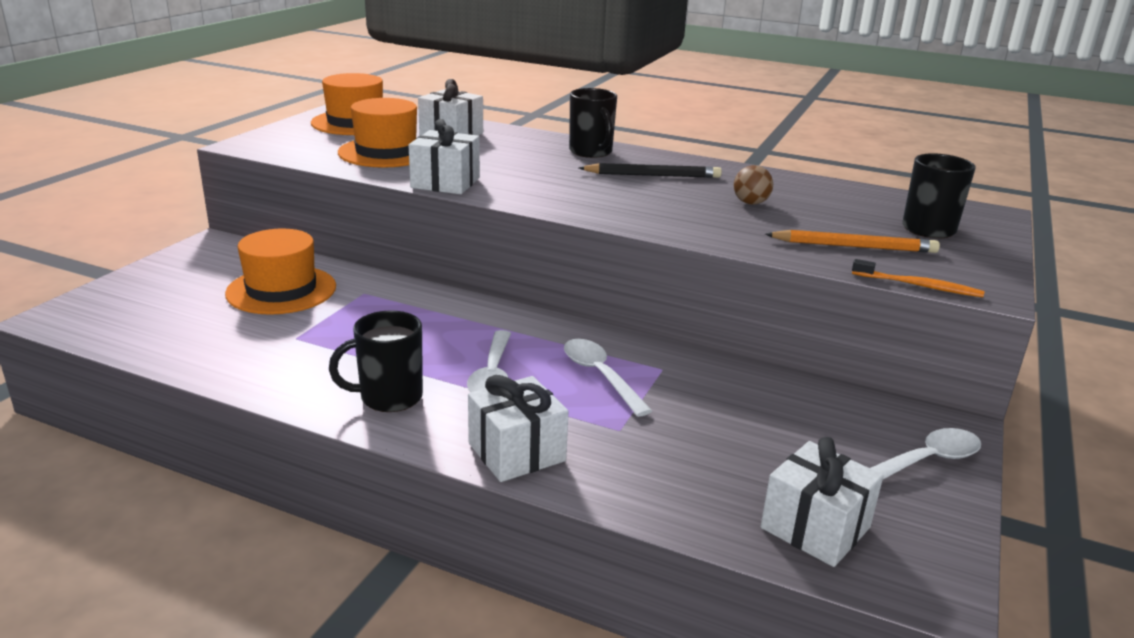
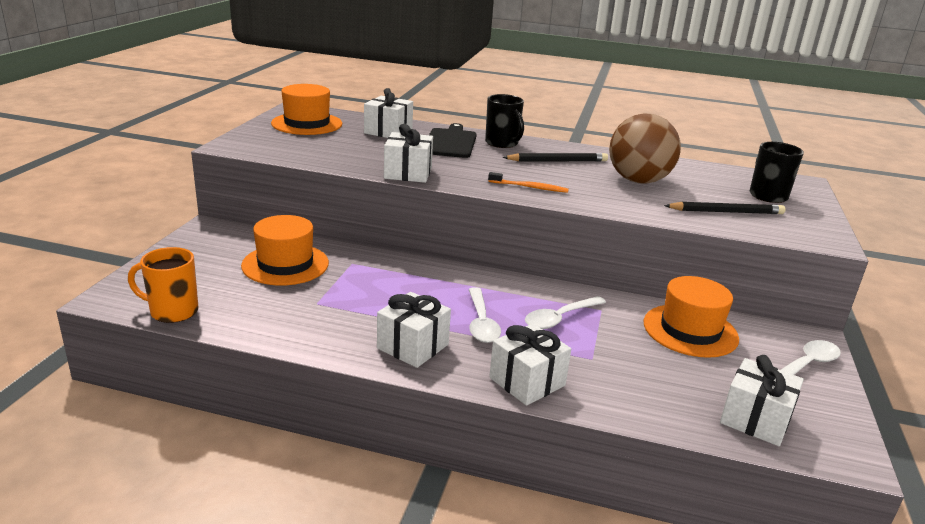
camera: 10 degrees left, 0 degrees up
black mug [329,310,423,412] -> white gift [377,292,451,368]
orange hat [338,98,417,168] -> orange hat moved to [644,276,739,358]
white spoon [564,339,652,417] -> white spoon turned 90 degrees counterclockwise [525,296,606,329]
brown ball [734,165,773,205] -> brown ball [609,114,681,184], size x2.36
orange pencil [765,230,940,253] -> black pencil [664,202,786,214]
orange toothbrush [852,259,984,297] -> orange toothbrush moved to [488,172,569,193]
none -> orange mug [128,247,198,323]
none -> black cutting board [429,123,477,158]

